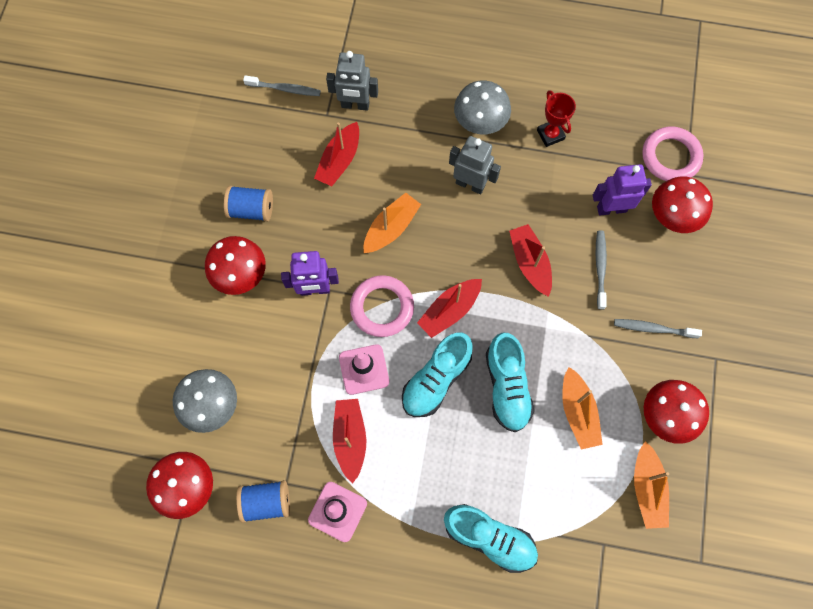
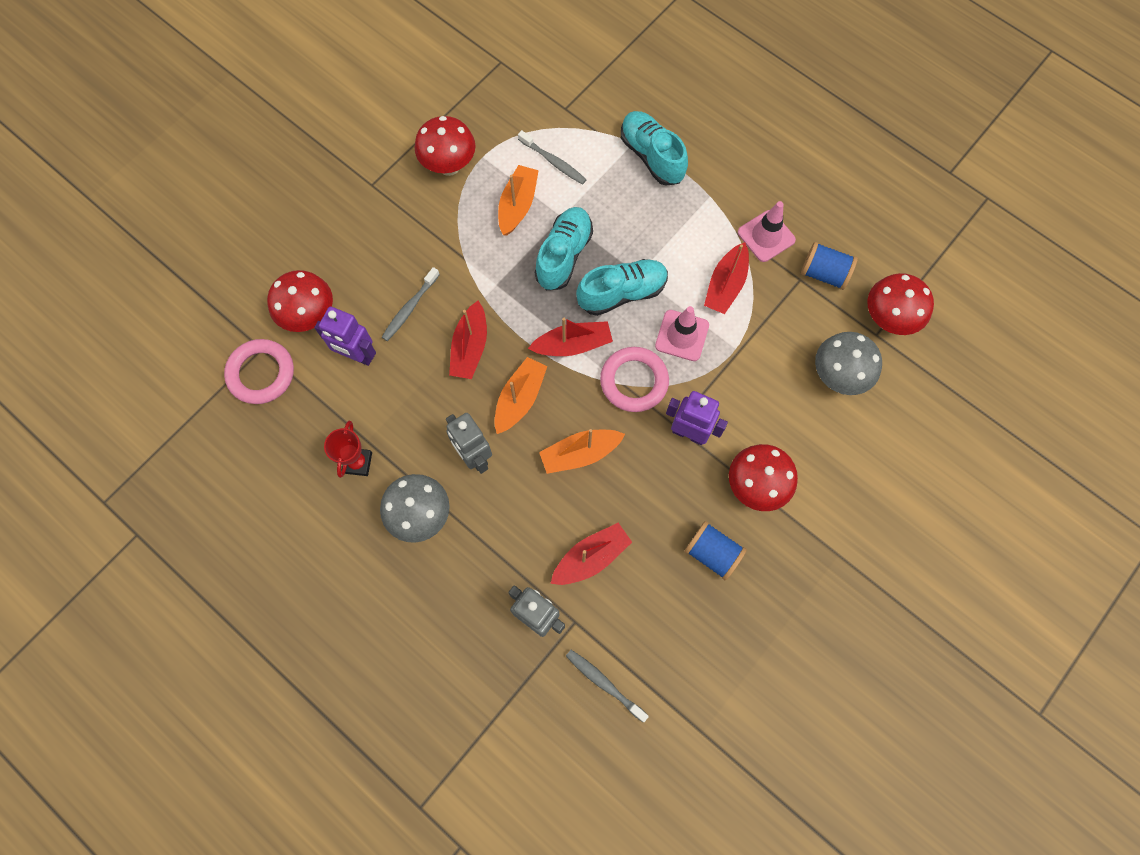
camera: 150 degrees left, 0 degrees up
grey toothbrush [614,319,702,339] -> grey toothbrush moved to [518,130,587,185]
orange boat [634,441,669,529] -> orange boat moved to [495,357,548,434]

